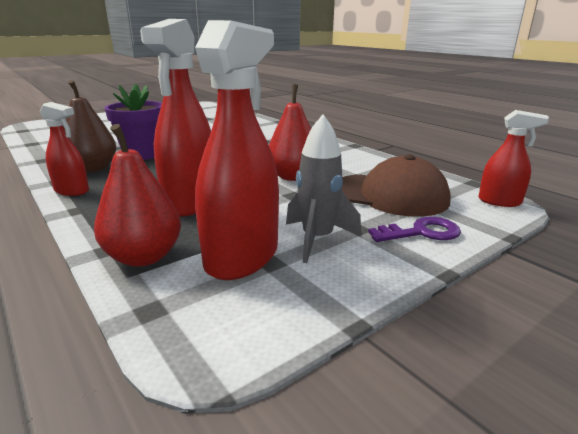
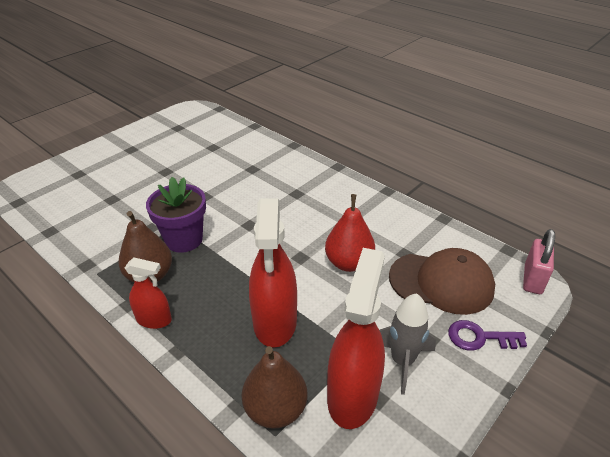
camera: 10 degrees left, 15 degrees up
red pear [94,124,181,267] -> brown pear [242,346,308,429]
purple key [368,217,461,242] -> purple key turned 150 degrees counterclockwise [448,320,527,351]
red spray bottle [478,110,549,207] -> pink padlock [523,229,555,294]

